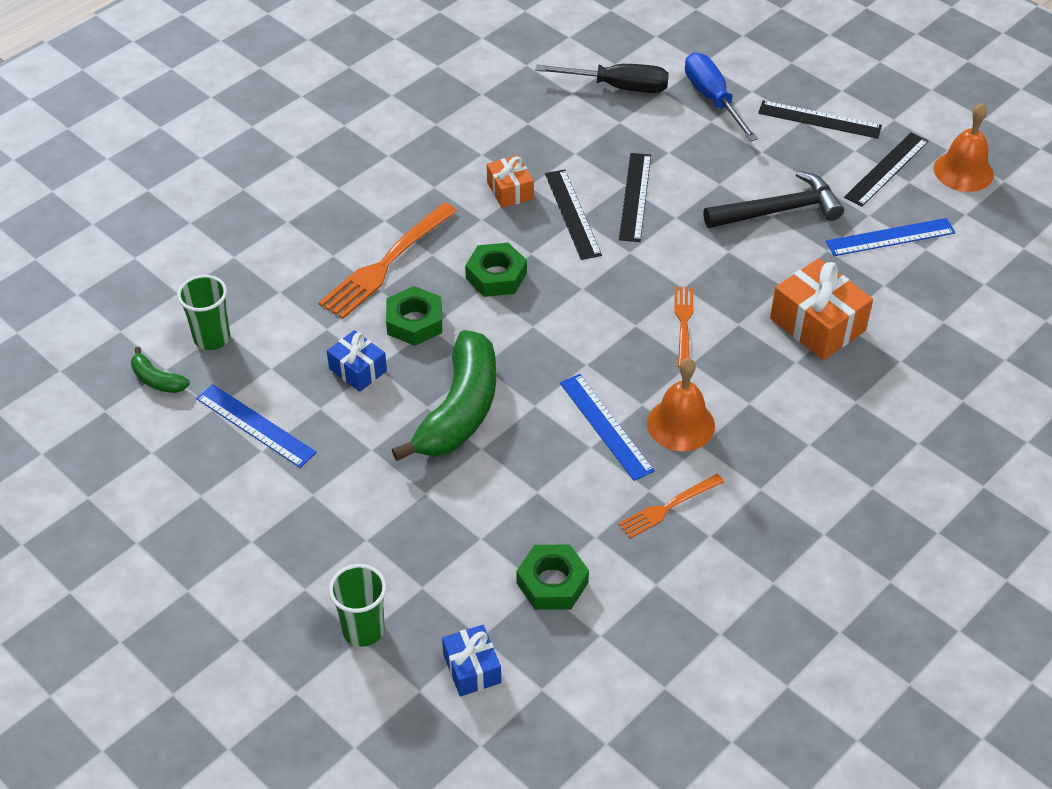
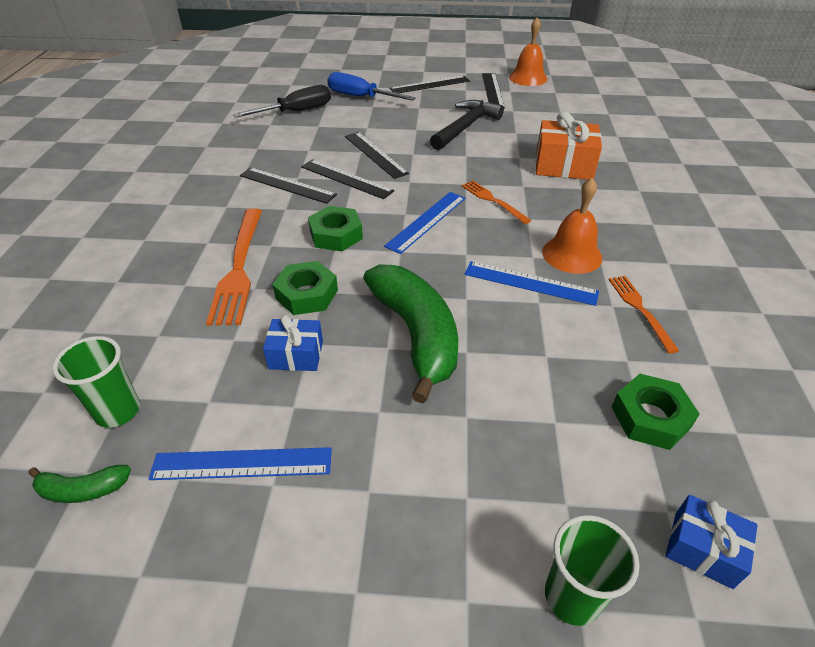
camera: 40 degrees left, 5 degrees down
orange gift [487,155,534,208] -> black ruler [240,167,337,204]
orange fork [618,474,724,539] -> orange fork turned 150 degrees clockwise [608,276,679,354]
blue ruler [826,218,955,256] -> blue ruler moved to [384,192,465,254]

